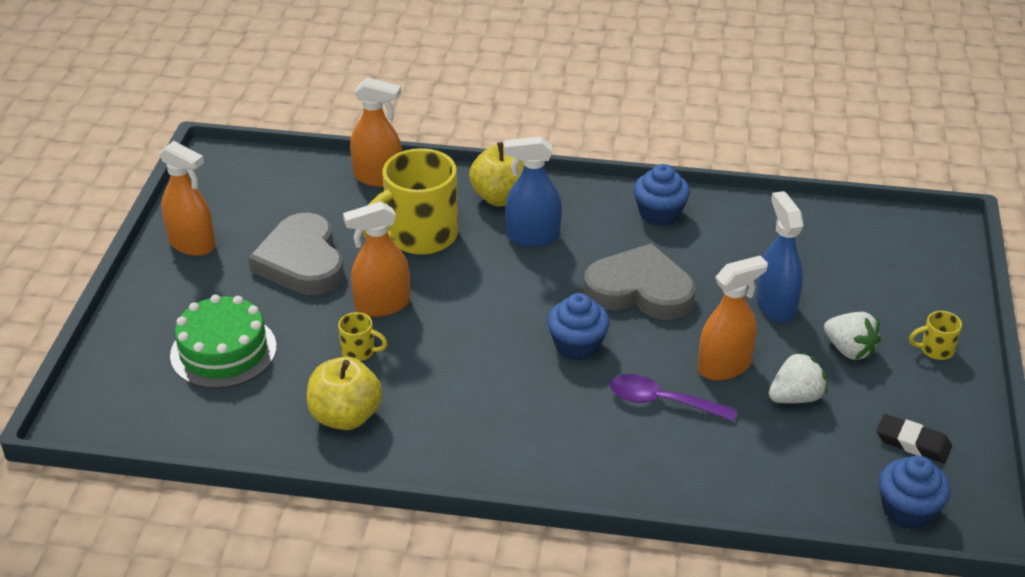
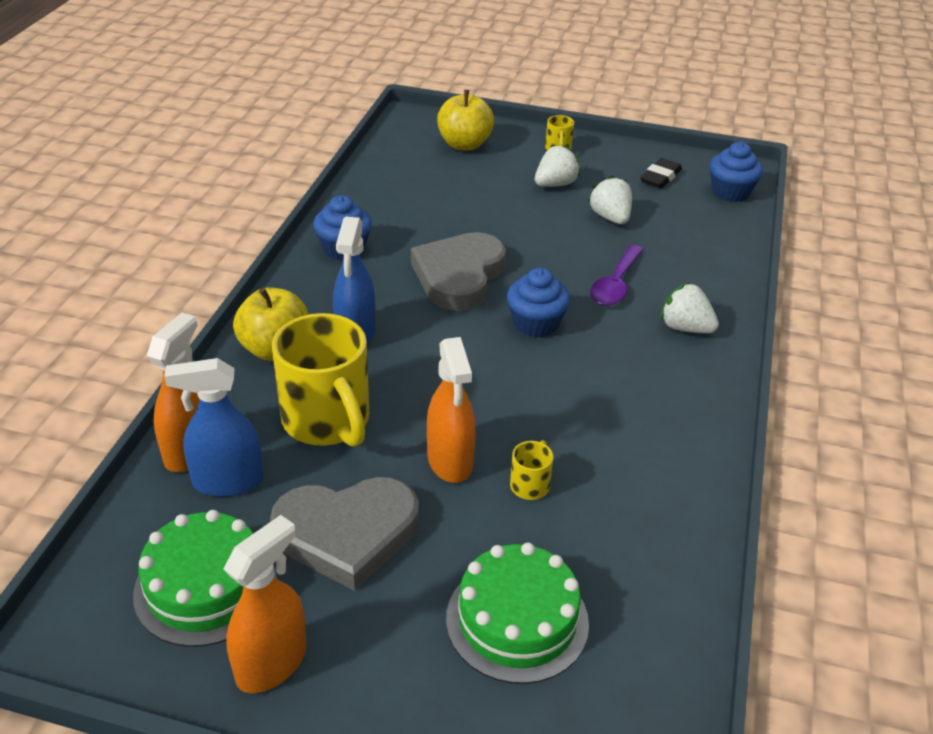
camera: 85 degrees left, 0 degrees up
yellow apple [307,357,382,430] -> yellow apple moved to [437,90,494,151]
orange spray bottle [698,256,768,380] -> none
blue spray bottle [757,191,804,323] -> blue spray bottle moved to [164,358,264,497]
none -> green cake [133,510,277,647]
none -> white strawberry [661,282,719,333]

